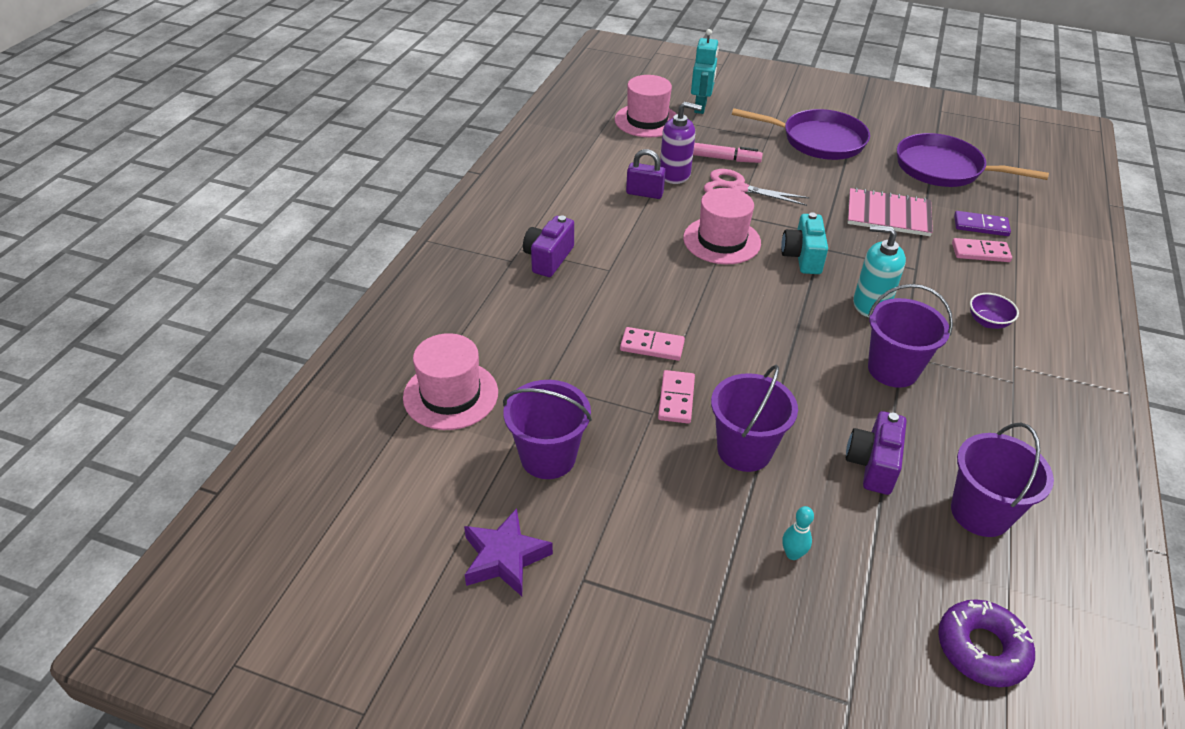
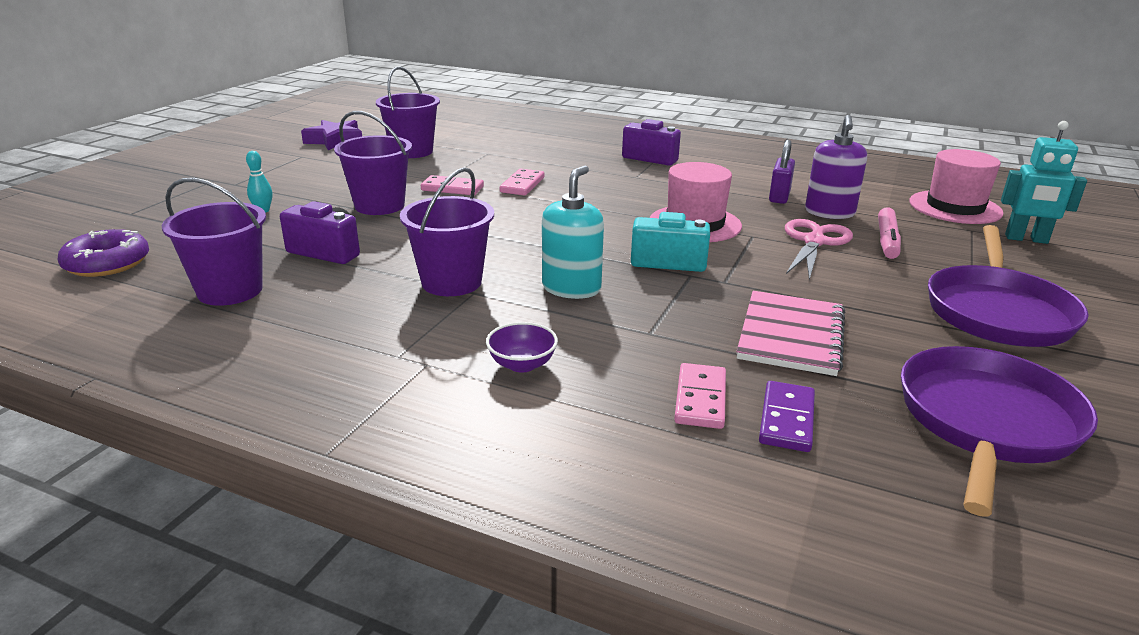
camera: 95 degrees right, 15 degrees down
pink hat [403,333,498,430] -> none

